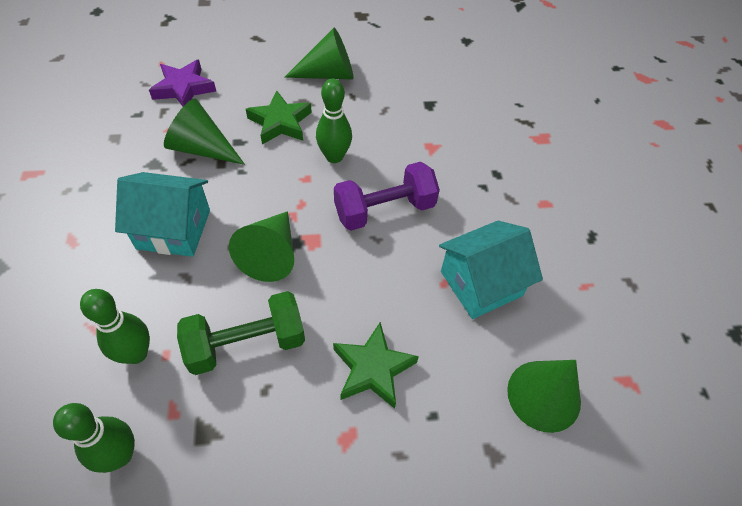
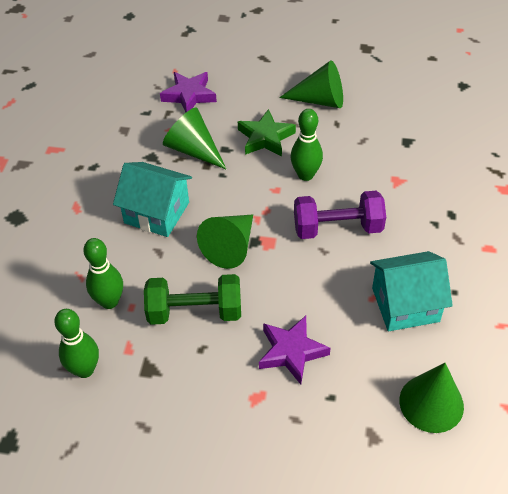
camera: 20 degrees right, 5 degrees down
green star [333,322,419,409] -> purple star [259,316,331,384]

